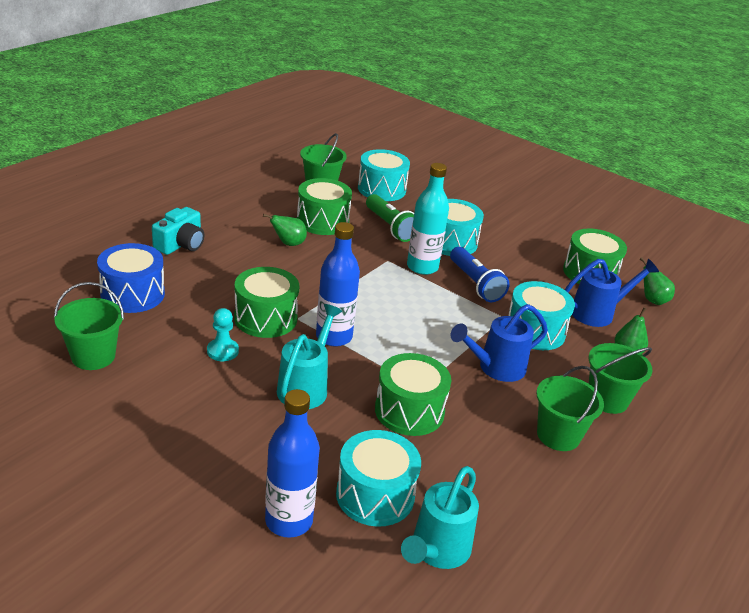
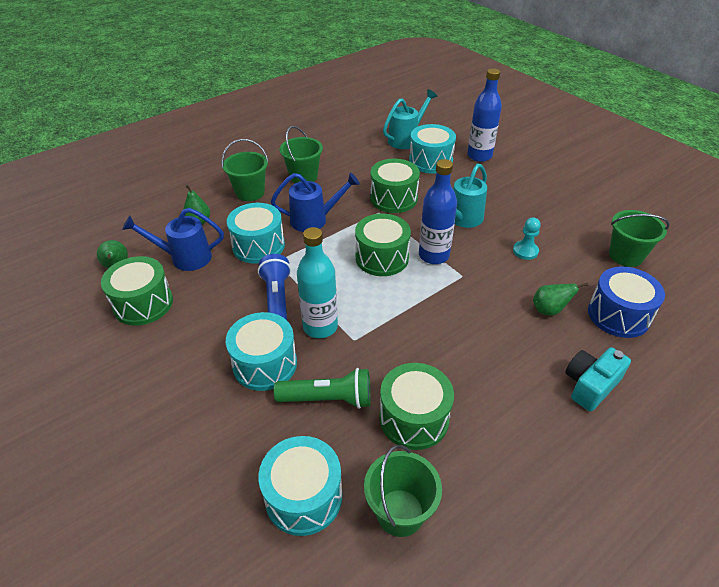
camera: 160 degrees left, 10 degrees up
green drum [234,267,299,338] -> green drum moved to [355,214,411,276]
green pear [263,214,307,246] -> green pear moved to [533,283,588,316]
green flashlight [366,194,414,242] -> green flashlight turned 105 degrees clockwise [274,368,371,409]

